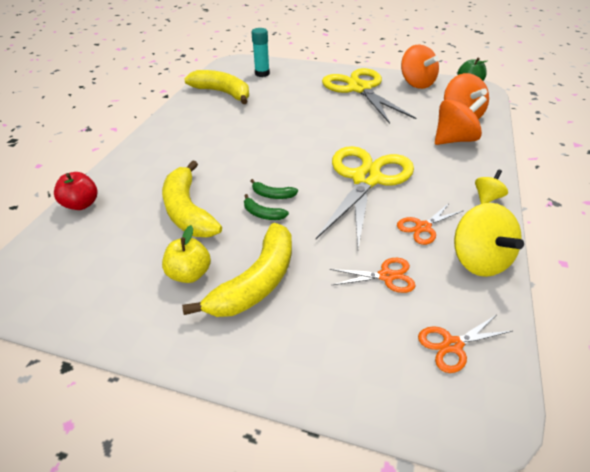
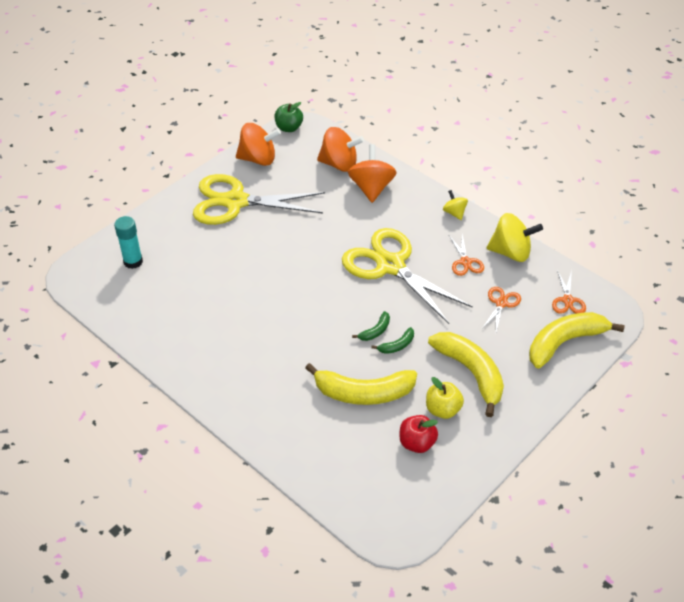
camera: 65 degrees left, 5 degrees up
red apple [54,172,98,210] -> red apple moved to [400,415,438,453]
yellow banana [184,70,249,104] -> yellow banana moved to [529,312,625,368]

